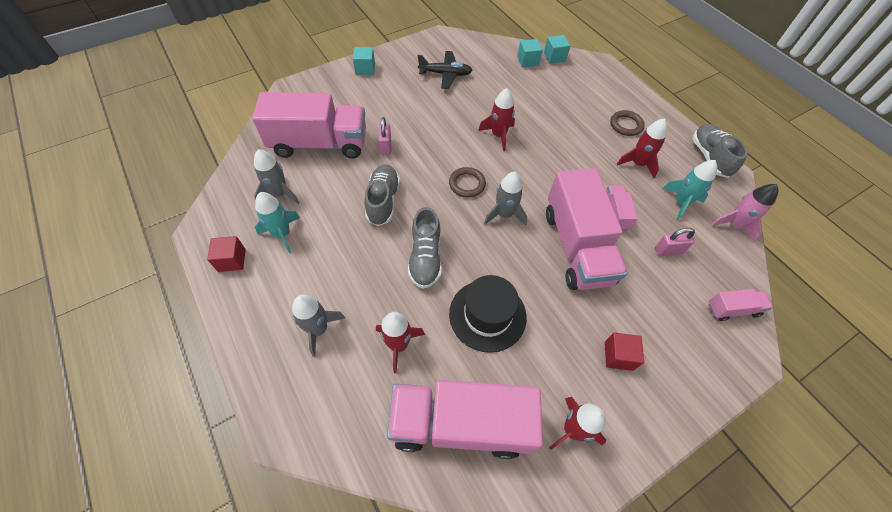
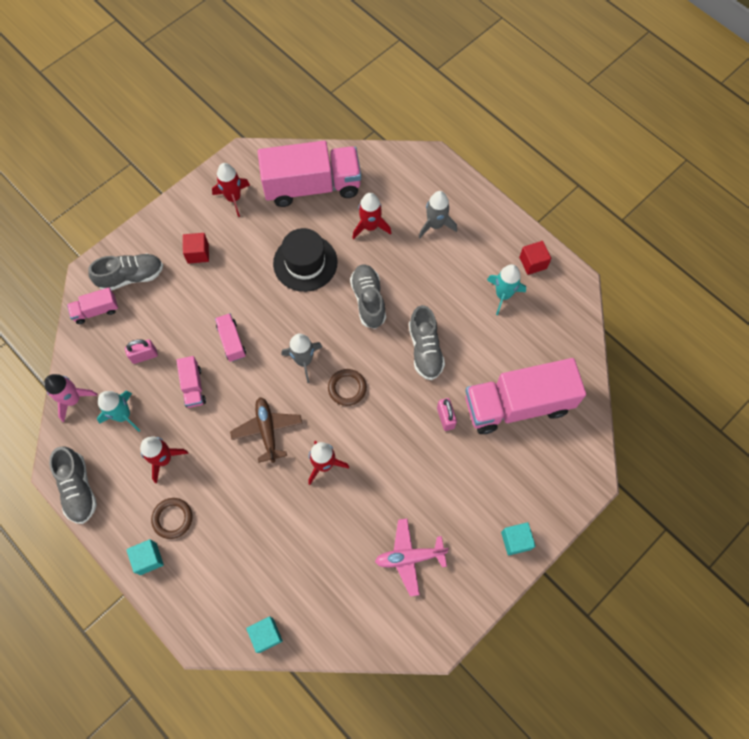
camera: 170 degrees right, 10 degrees up
grey rocket [254,149,299,204] -> none
black plane [418,51,472,89] -> pink plane [375,518,449,597]
turquoise cube [517,39,543,68] -> turquoise cube moved to [126,539,164,575]
pink truck [546,168,627,290] -> pink truck [215,313,246,362], size x0.45
none -> grey shoe [88,254,163,290]
none -> brown plane [230,397,302,463]

